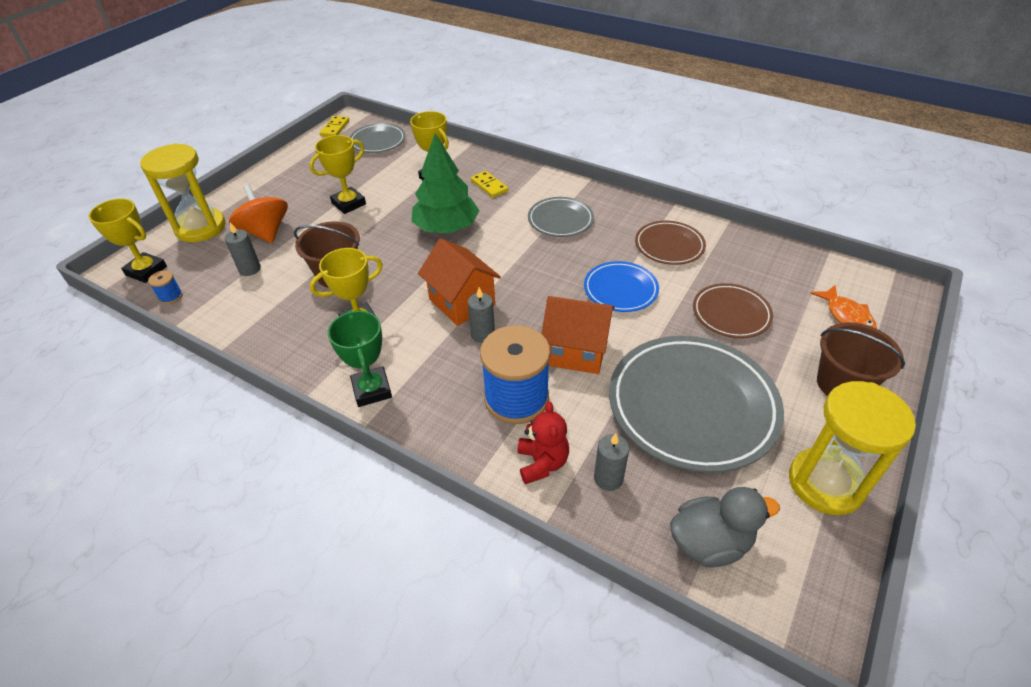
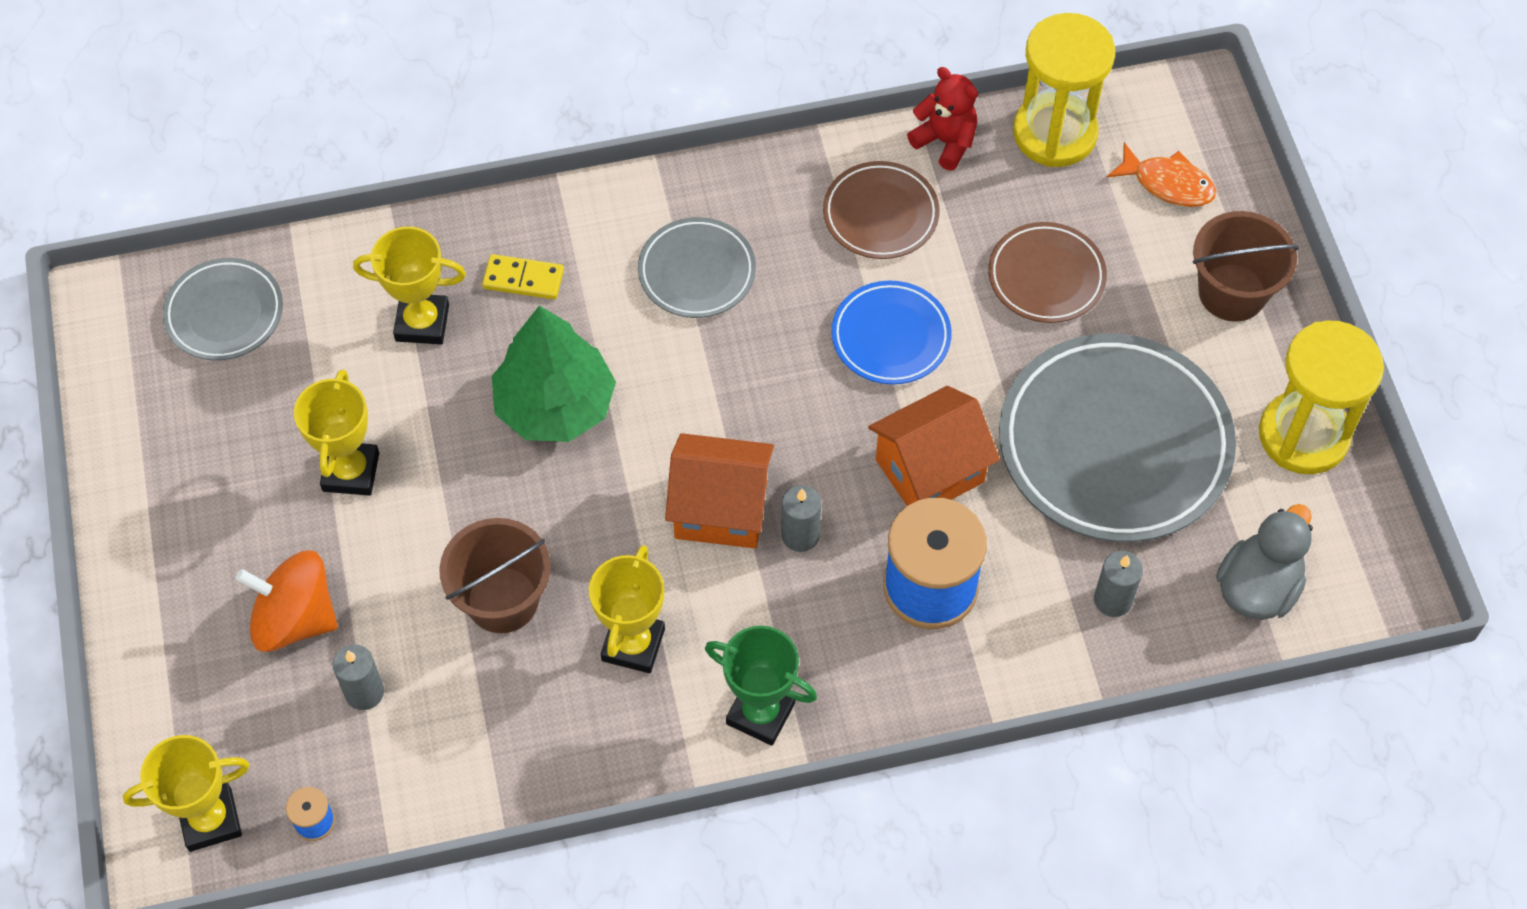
camera: 45 degrees left, 15 degrees up
yellow hourglass [140,143,226,242] -> yellow hourglass moved to [1013,13,1115,167]
yellow domino [320,116,350,137] -> none
red teddy bear [517,401,569,484] -> red teddy bear moved to [907,67,978,171]

